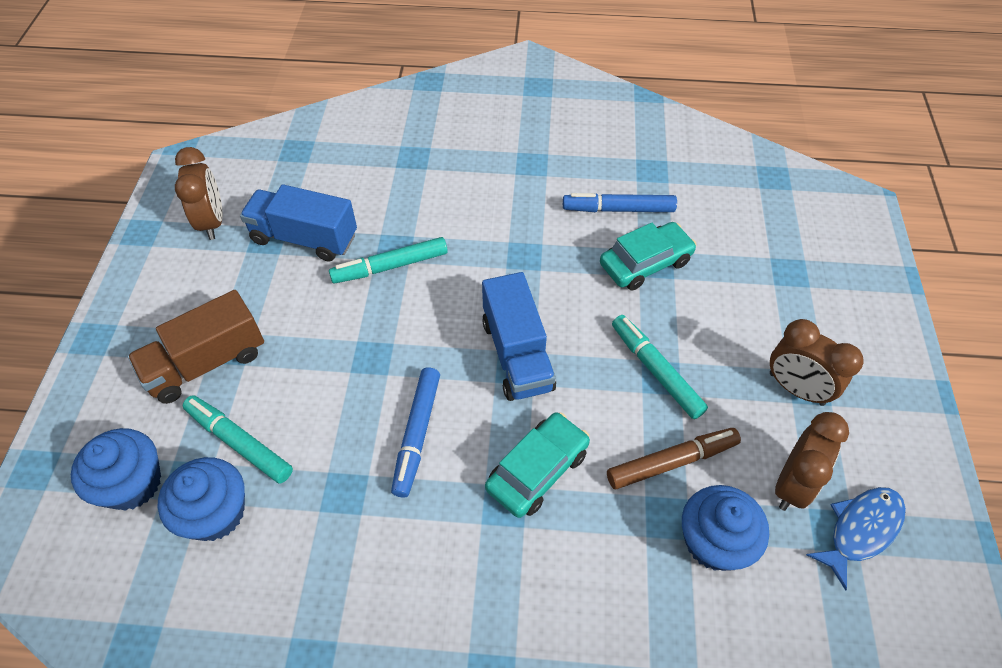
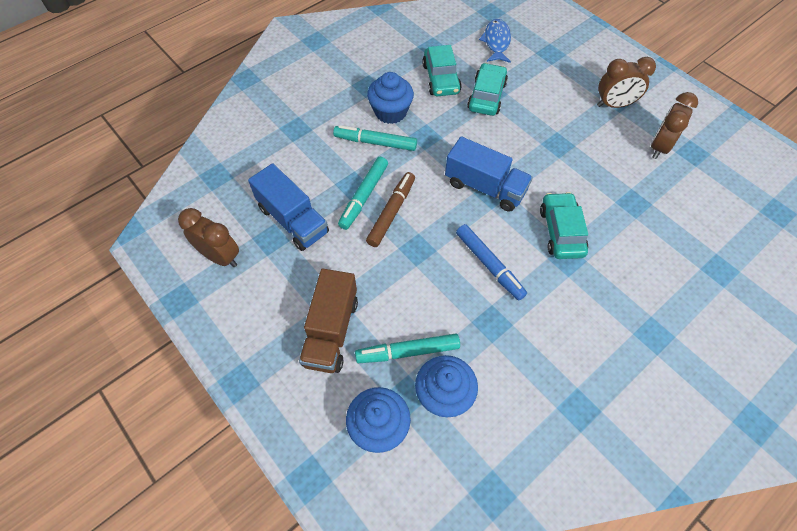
camera: 45 degrees left, 5 degrees up
blue truck [240,184,357,262] -> blue truck turned 105 degrees counterclockwise [248,163,329,251]
blue marker [563,193,677,212] -> turquoise car [422,45,462,96]
brown marker [607,428,741,489] -> brown marker moved to [366,172,415,247]
turquoise marker [612,315,708,419] -> turquoise marker moved to [333,125,417,151]
blue cupcake [682,485,769,571] -> blue cupcake moved to [367,72,414,124]
brown clock [775,412,849,511] -> brown clock turned 135 degrees counterclockwise [651,92,698,159]
blue fish [806,487,906,591] -> blue fish moved to [479,19,511,63]

